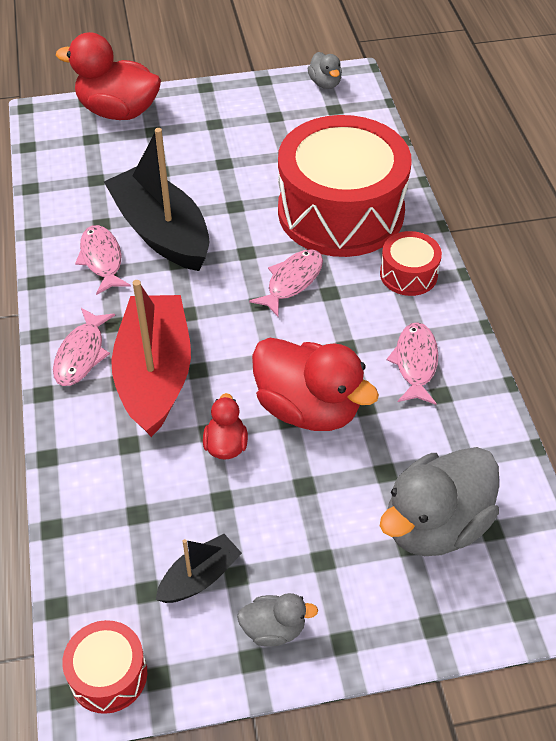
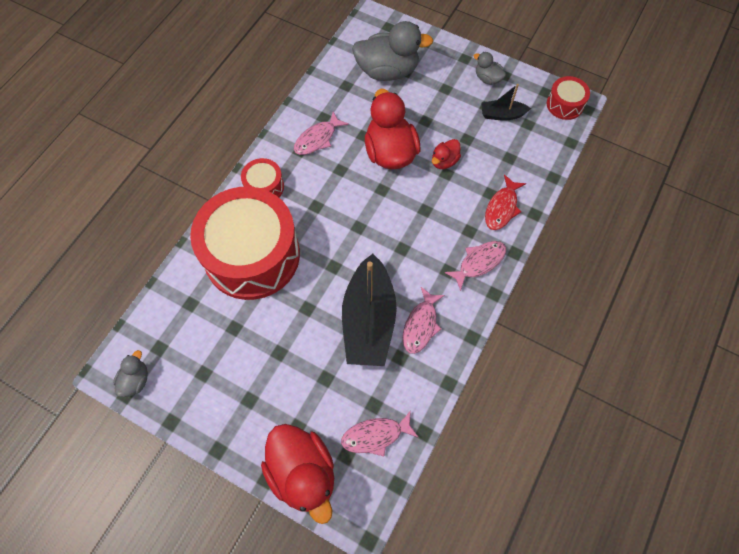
camera: 140 degrees left, 15 degrees up
red boat [111,280,191,437] -> none
pink fish [249,249,323,317] -> pink fish moved to [341,410,419,456]
none -> red fish [485,175,526,230]

